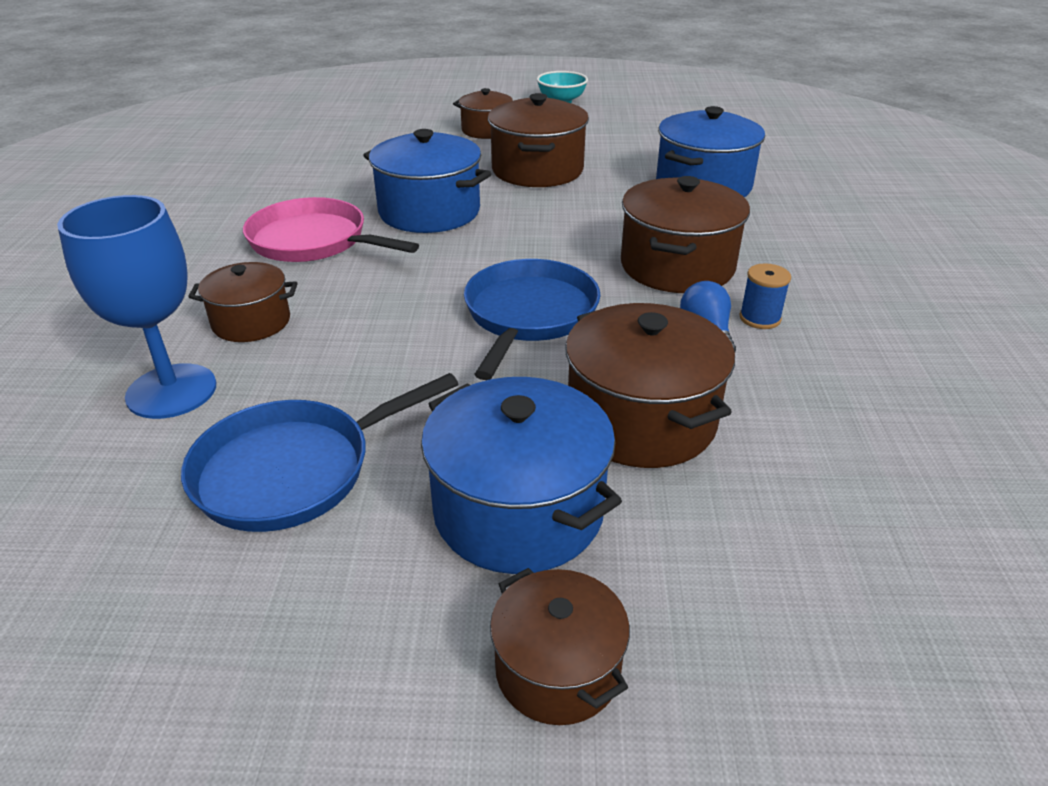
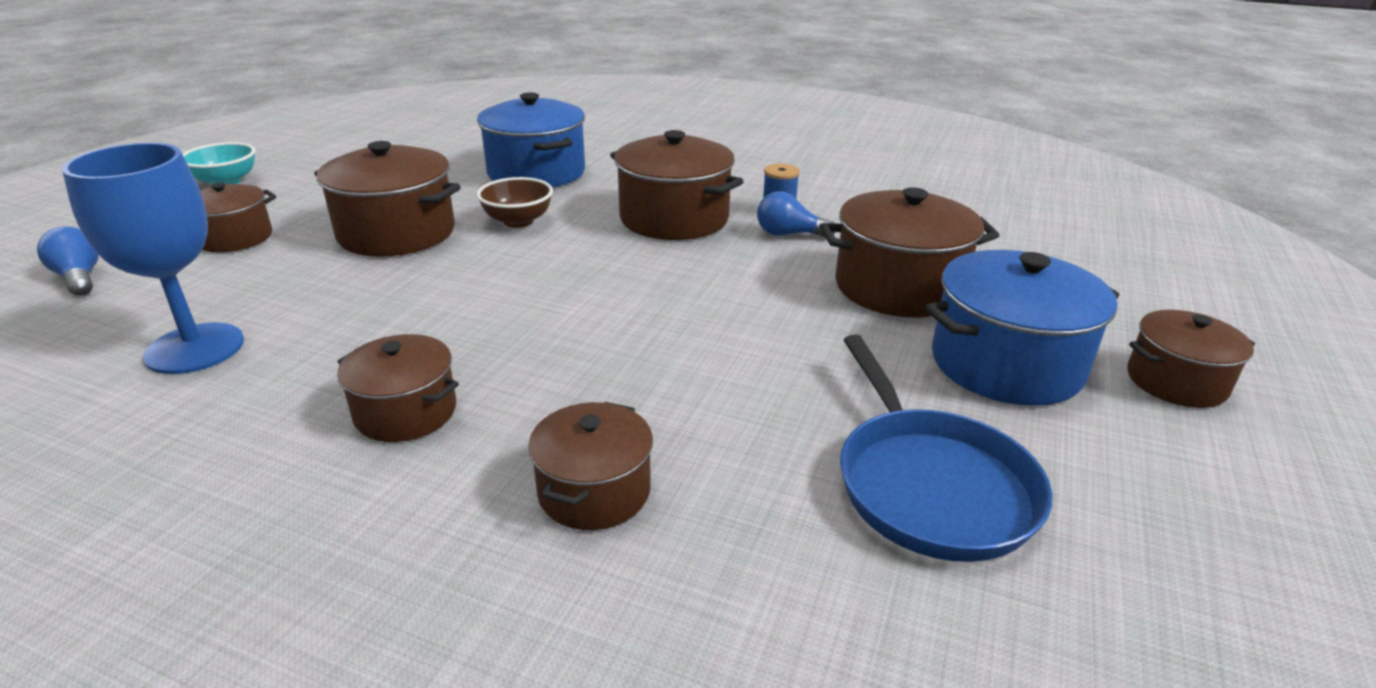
camera: 70 degrees left, 5 degrees down
blue goblet [57,195,216,419] -> blue goblet moved to [62,143,244,374]
pink pan [243,197,419,262] -> brown pot [337,334,459,442]
blue pot [363,129,491,233] -> none
blue pan [464,259,600,380] -> none
none -> blue light bulb [37,226,99,296]
none -> brown bowl [477,177,553,228]

